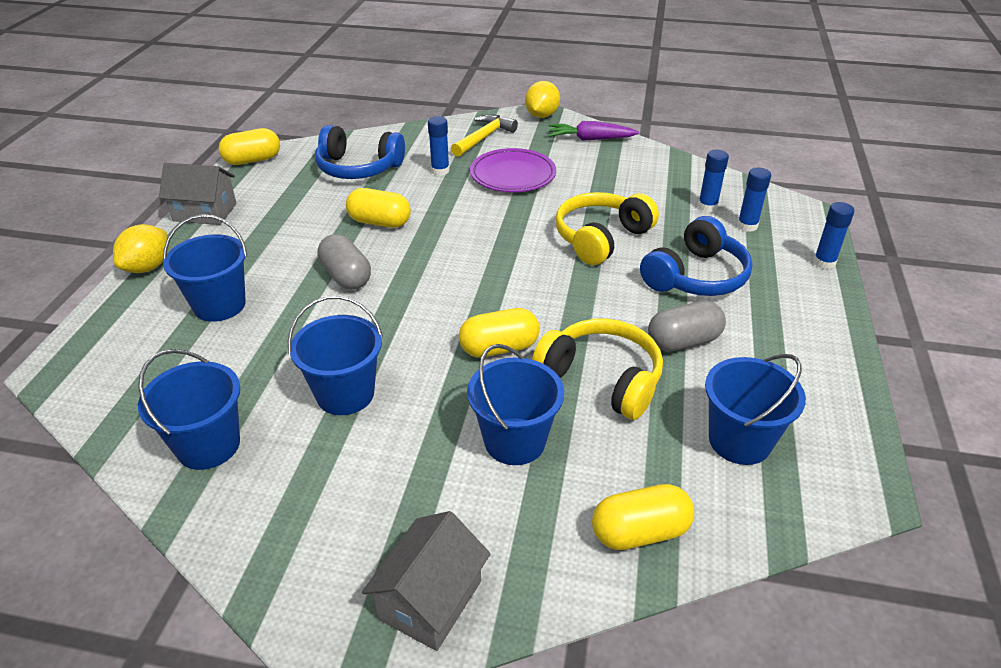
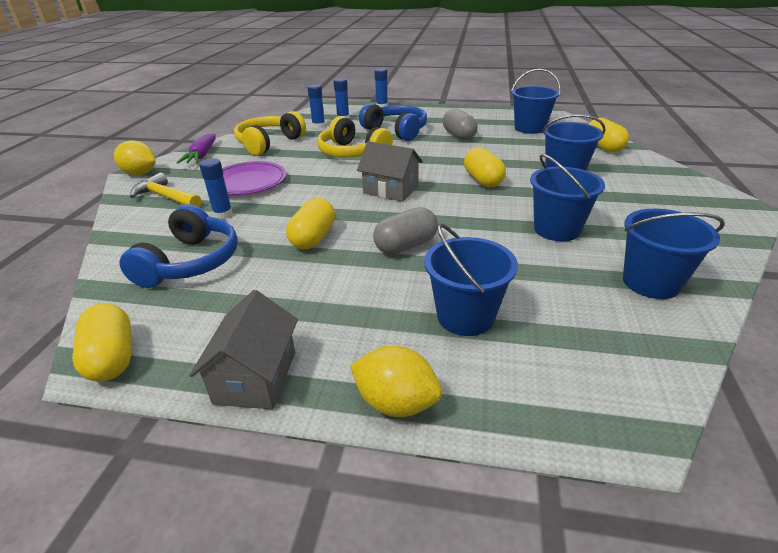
camera: 90 degrees left, 5 degrees down
grey house [362,511,491,651] -> grey house moved to [357,141,423,202]
yellow headphones [532,318,663,420] -> yellow headphones moved to [234,111,306,155]

